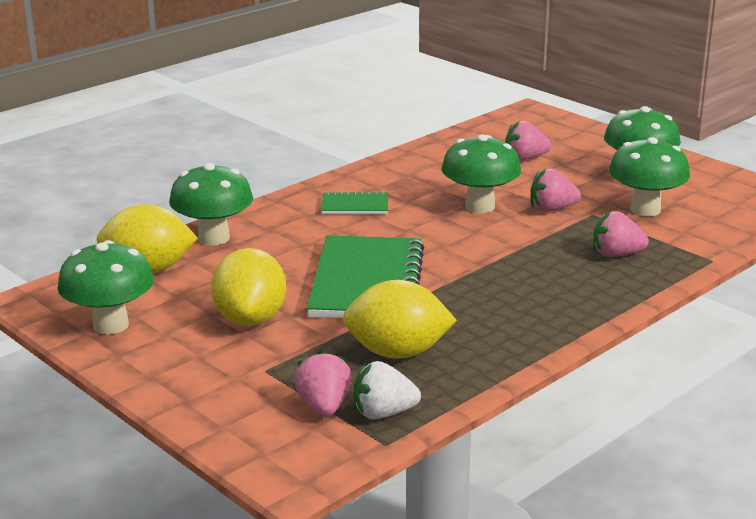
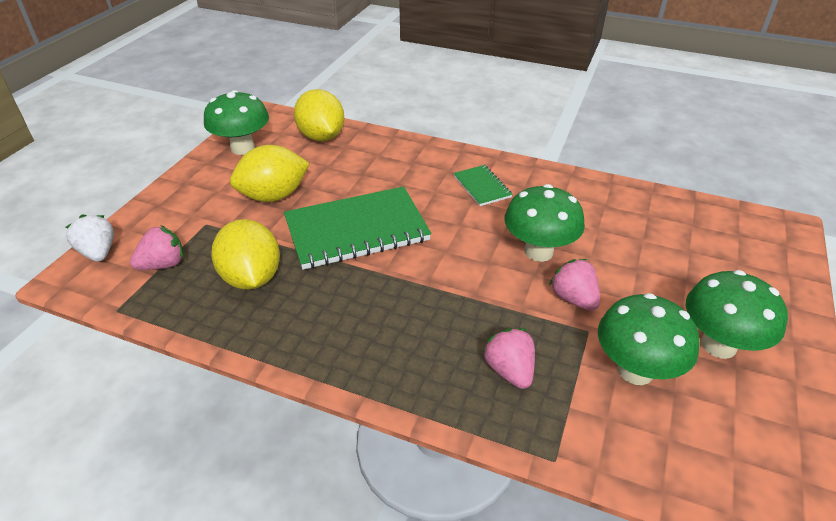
camera: 65 degrees right, 15 degrees up
green mushroom [169,163,253,245] -> none
white strawberry [354,361,421,420] -> white strawberry moved to [65,215,114,262]
pink strawberry [505,121,551,161] -> none

